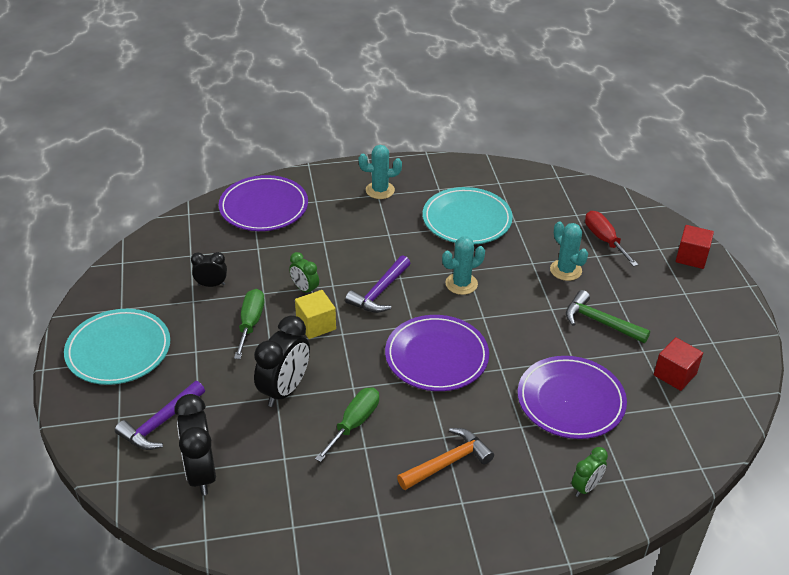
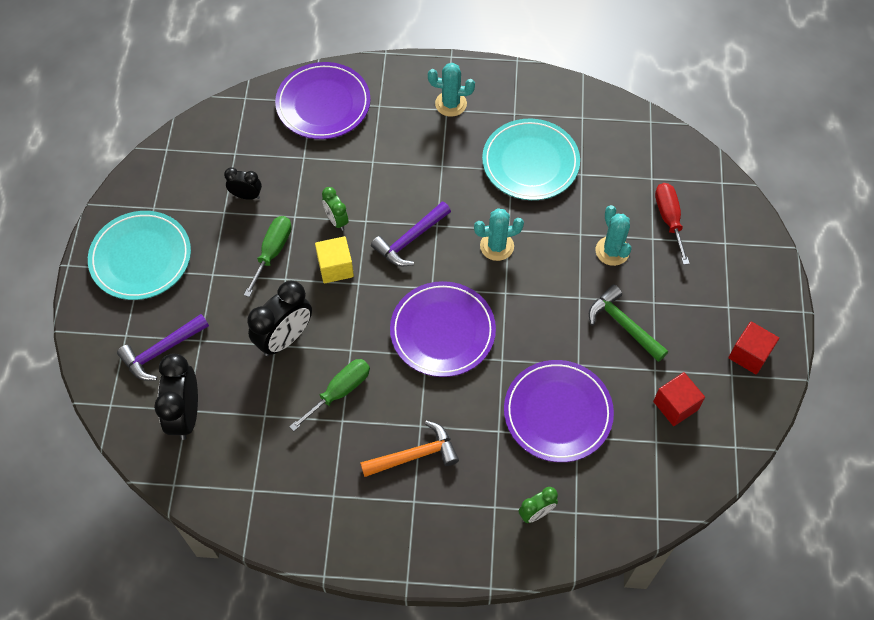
camera: 15 degrees right, 20 degrees up
red cube [676,225,714,269] -> red cube moved to [728,321,779,375]

